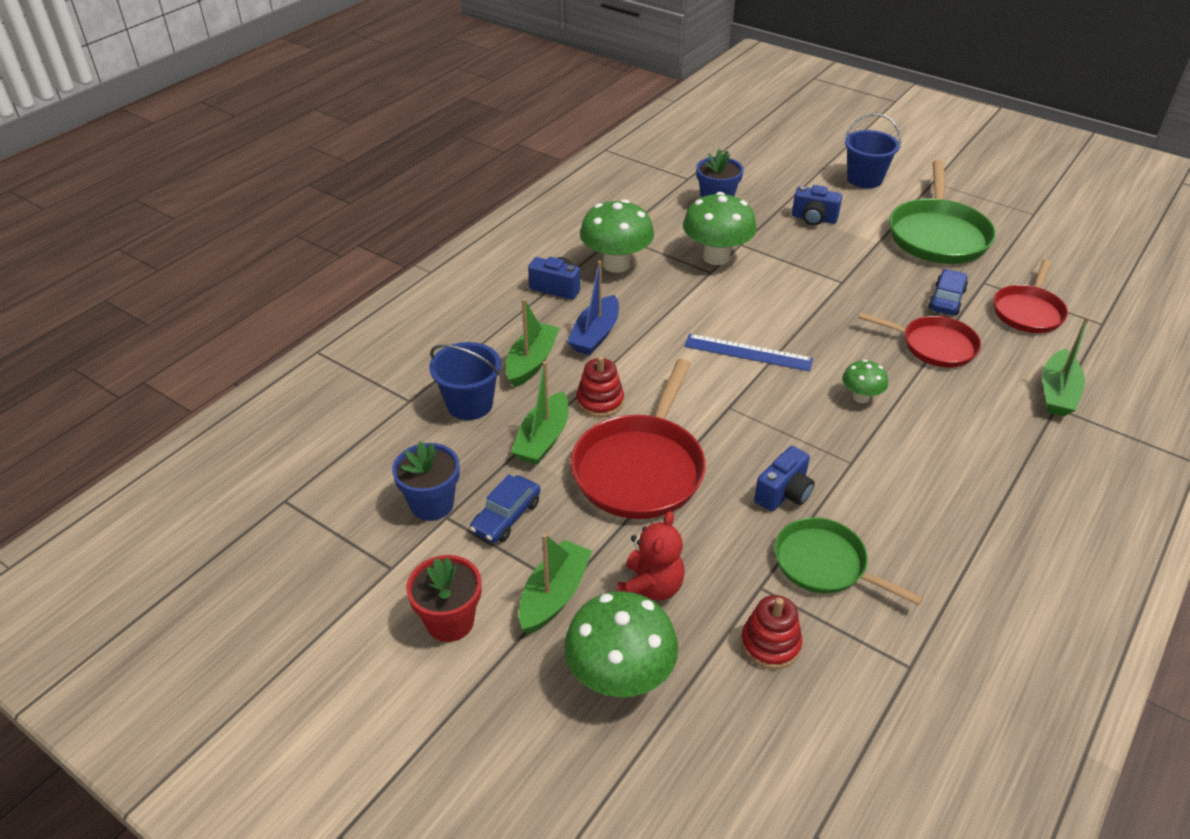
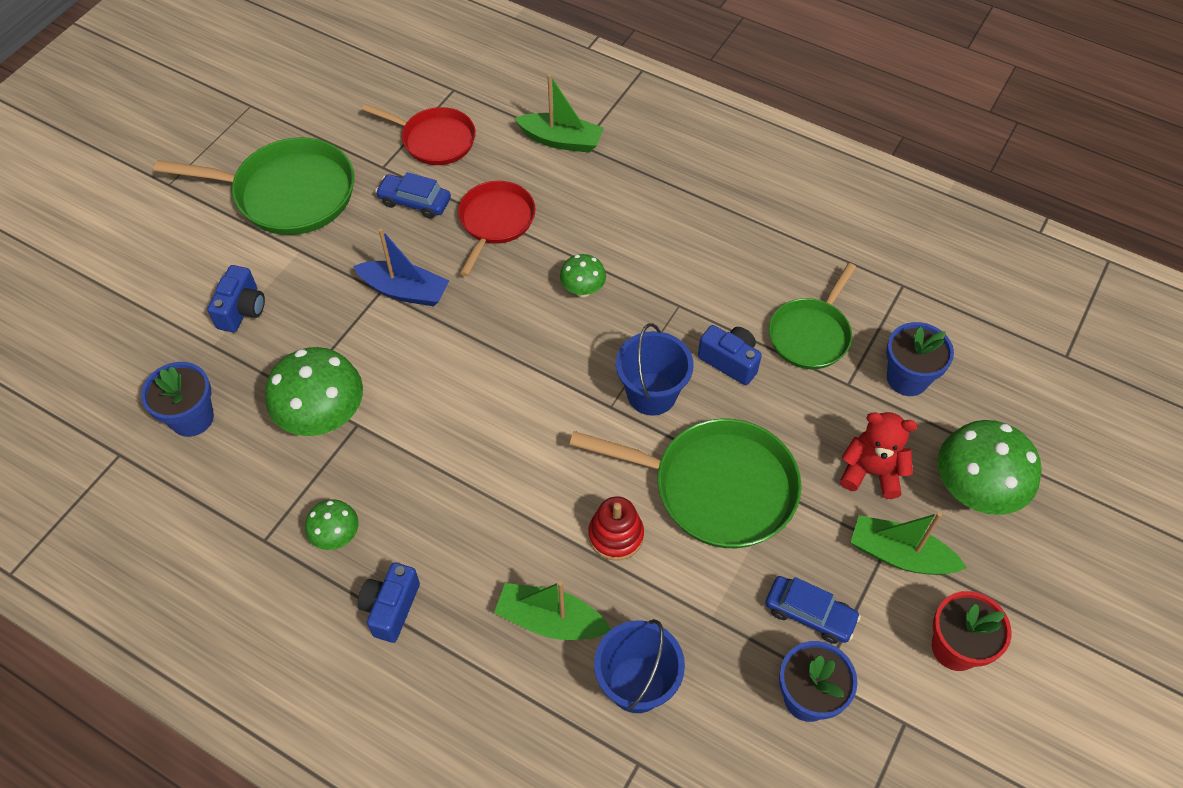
camera: 95 degrees left, 15 degrees up
green boat [511,361,569,465] -> none
blue boat [567,260,619,355] -> blue boat moved to [353,228,449,306]
red pan [571,359,706,519] -> green pan [569,419,802,548]
green mushroom [580,199,654,273] -> green mushroom [305,499,359,550], size x0.52
blue ruler [684,334,813,371] -> none
red stacking toy [741,595,802,669] -> blue flower pot [886,322,954,396]
blue bucket [844,113,901,188] -> blue bucket moved to [616,323,694,416]

